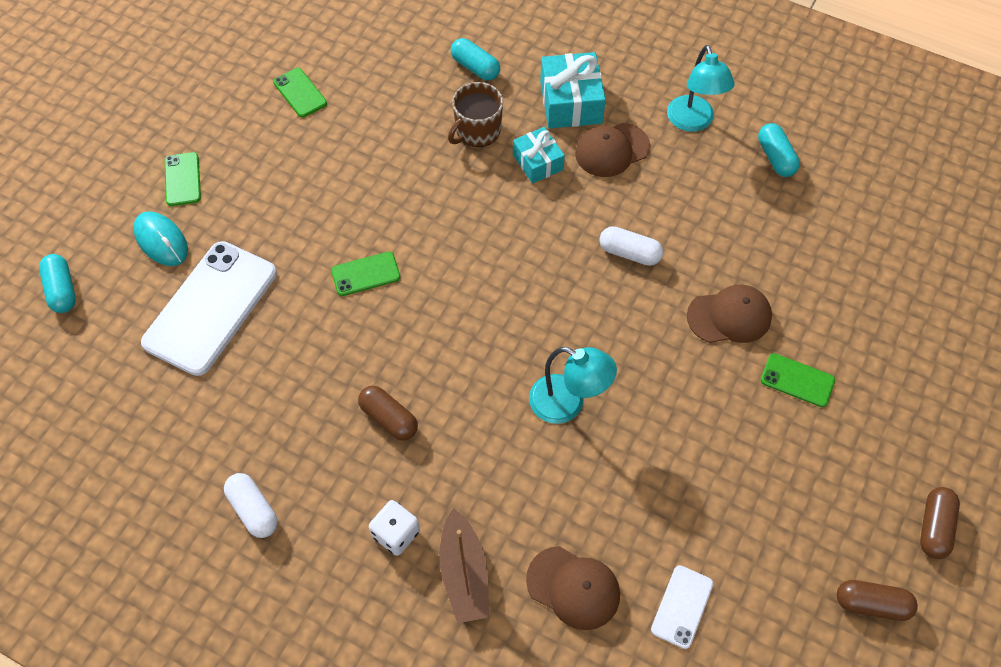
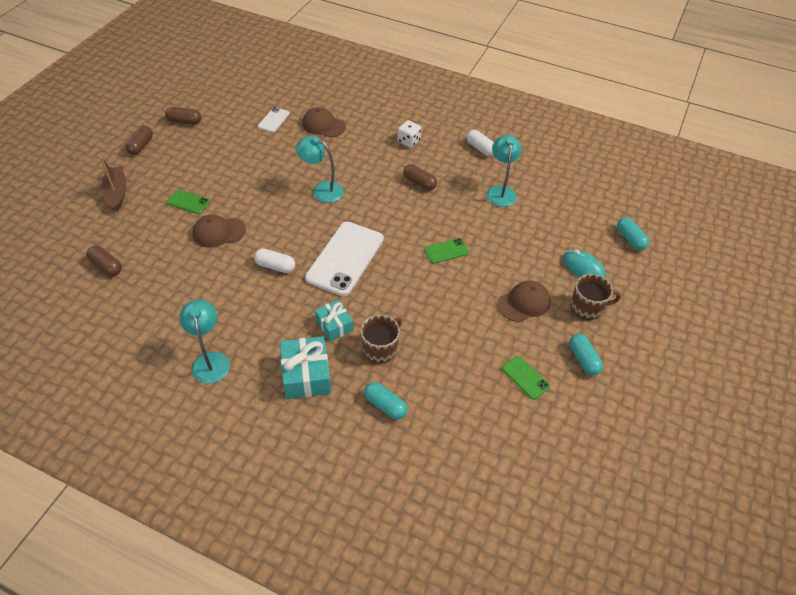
camera: 175 degrees right, 10 degrees down
white phone [141,241,277,376] -> white phone moved to [305,222,384,296]
green phone [165,152,201,206] -> brown mug [571,274,621,320]
brown boat [439,508,489,623] -> brown boat moved to [100,157,126,212]
brown cap [575,123,650,177] -> brown cap moved to [497,281,550,322]
turquoise capsule [758,123,800,177] -> turquoise capsule moved to [569,334,603,375]
none -> brown capsule [86,246,122,276]
none -> turquoise lamp [486,135,522,207]

